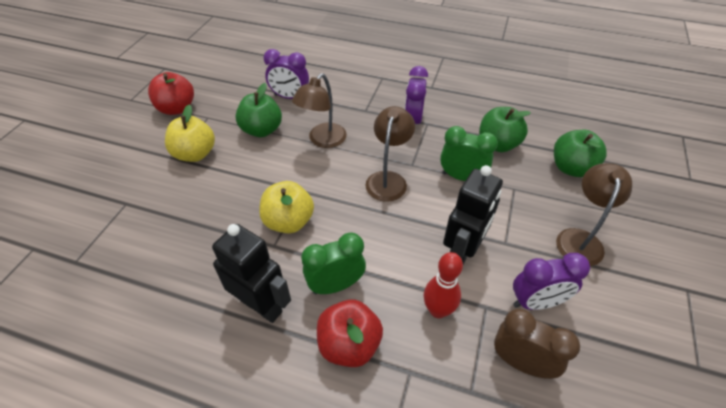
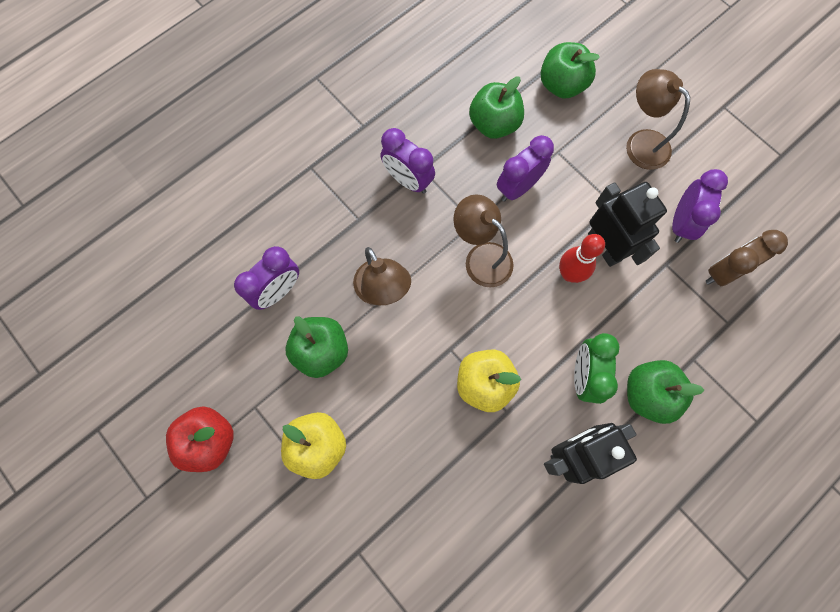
camera: 60 degrees left, 25 degrees up
red apple [317,299,383,367] -> green apple [627,360,704,424]
red bowling pin [424,252,463,318] -> red bowling pin moved to [559,234,605,283]
green clock [440,126,498,181] -> purple clock [497,135,554,202]

